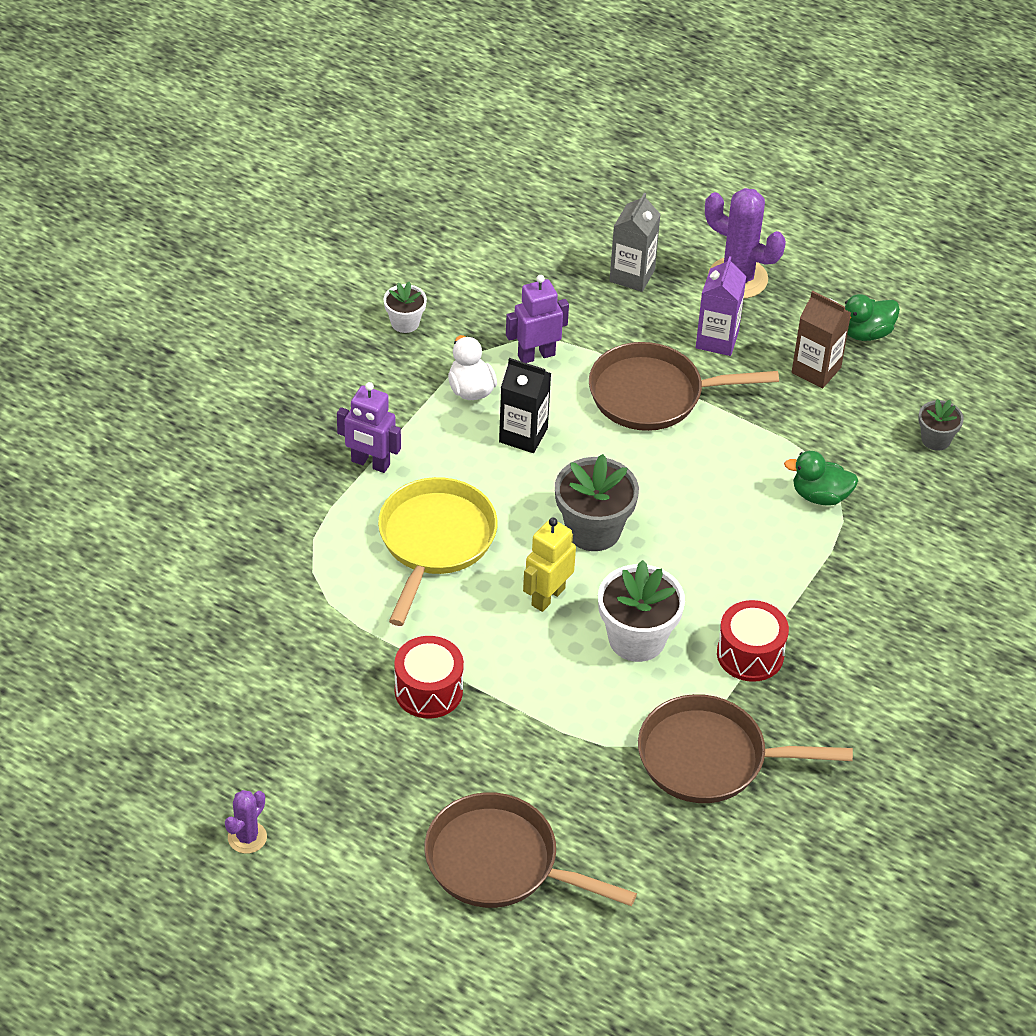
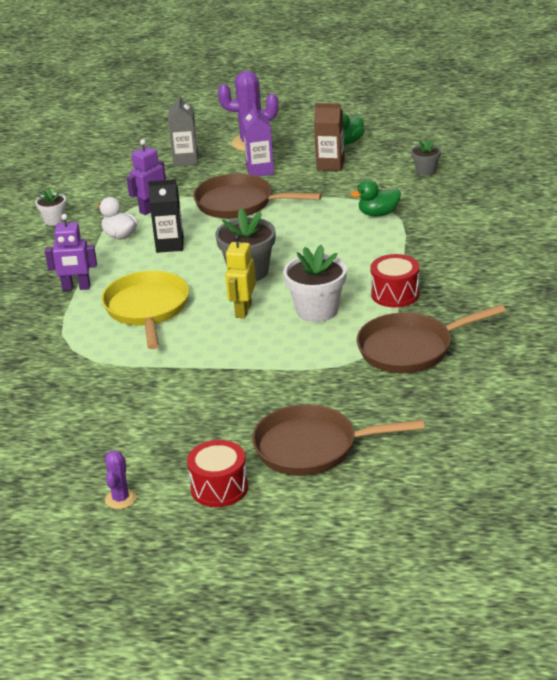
camera: 20 degrees left, 15 degrees down
red drum [394,636,464,719] -> red drum moved to [187,440,248,507]
brown pan [589,342,779,431] -> brown pan turned 45 degrees clockwise [193,173,322,219]

